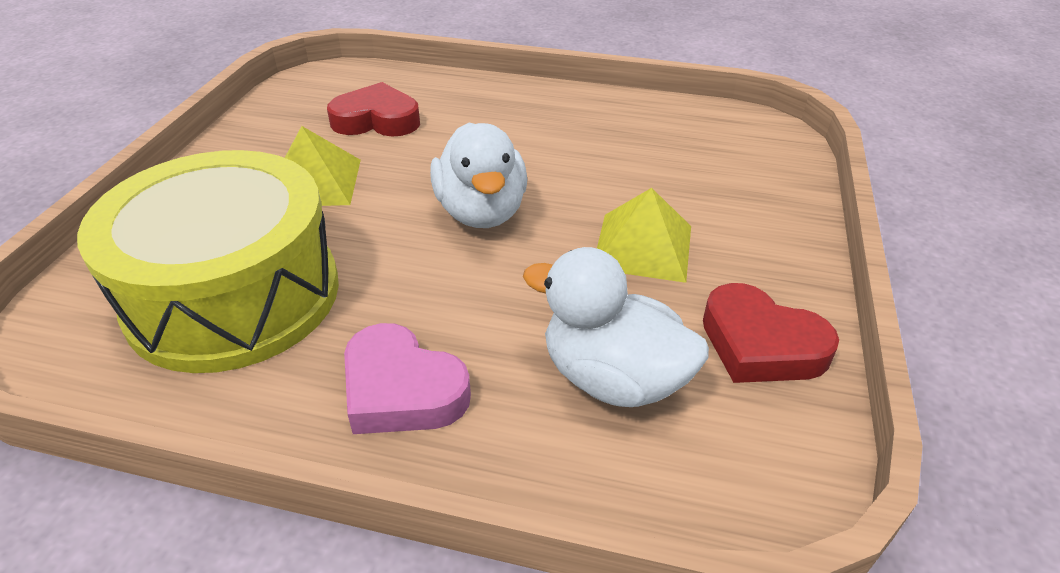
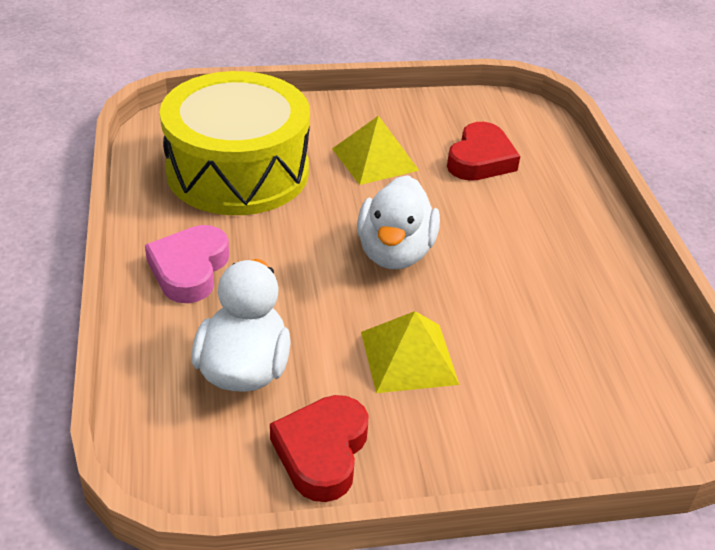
camera: 65 degrees right, 0 degrees up
red heart [327,82,420,137] -> red heart turned 45 degrees clockwise [447,122,520,181]
white duck [430,122,527,228] -> white duck turned 45 degrees counterclockwise [357,175,440,269]

